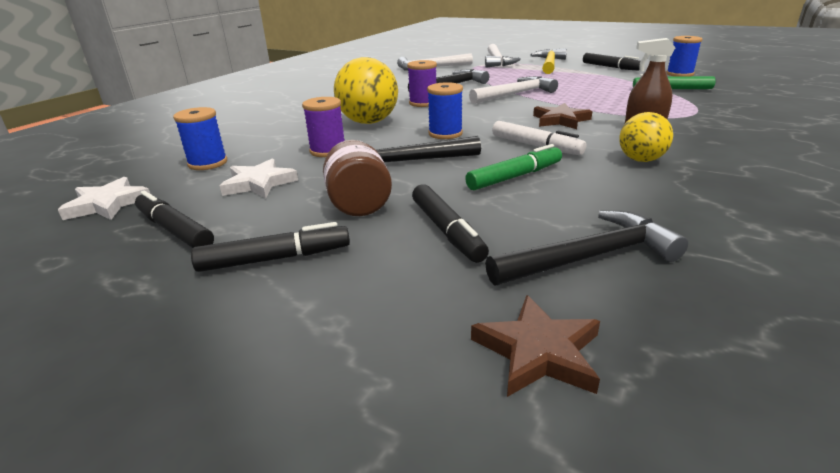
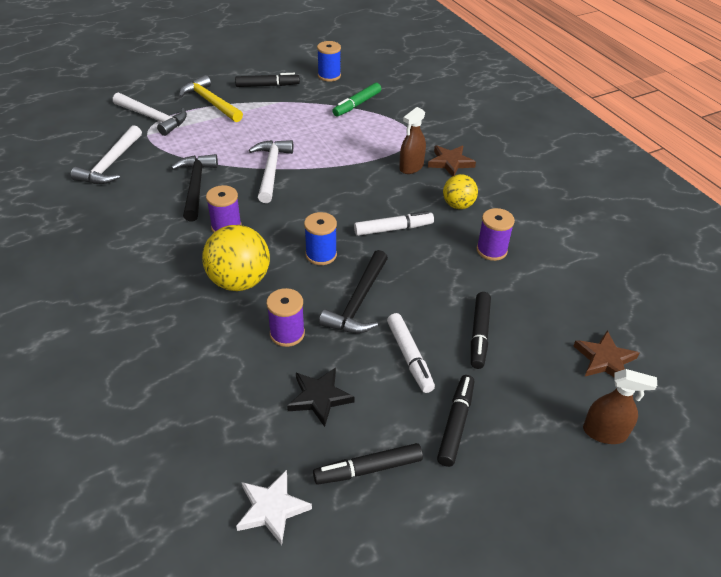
camera: 60 degrees left, 15 degrees up
blue spool [173,107,227,170] -> none
white star [220,158,298,198] -> black star [287,367,355,427]
brown jar [323,140,392,216] -> white marker [387,313,435,393]
black marker [412,184,489,263] -> black marker turned 90 degrees clockwise [471,292,491,369]
green marker [465,144,562,191] -> none
black hammer [485,210,688,286] -> none
brown star [533,103,592,129] -> brown star moved to [428,145,476,177]
none -> purple spool [477,208,515,261]
none -> brown spray bottle [583,369,657,444]

